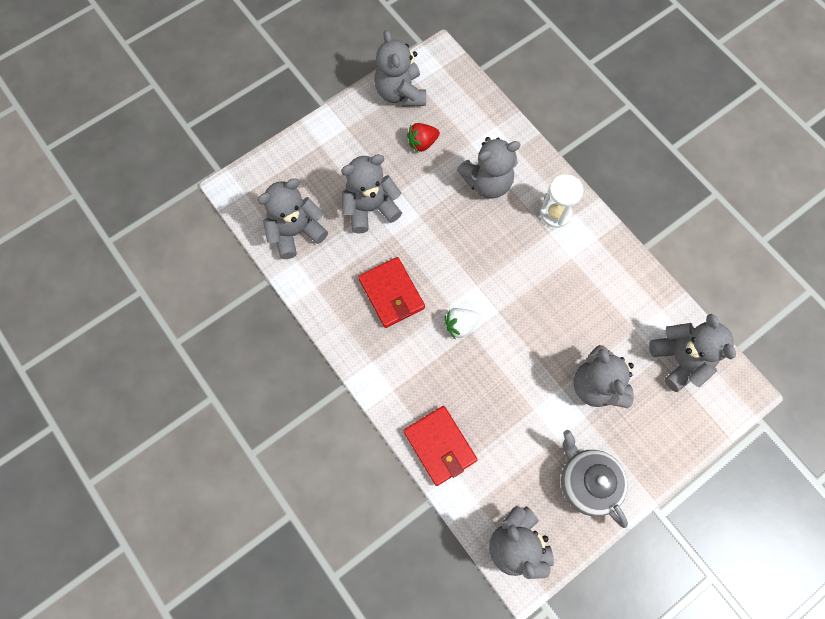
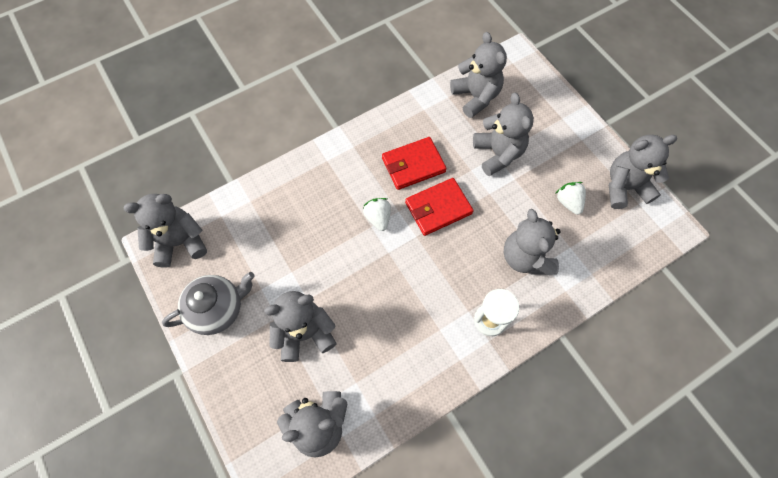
camera: 95 degrees right, 5 degrees down
red wallet [404,406,478,486] -> red wallet moved to [405,178,474,236]
red strawberry [407,123,440,153] -> white strawberry [555,182,586,215]

